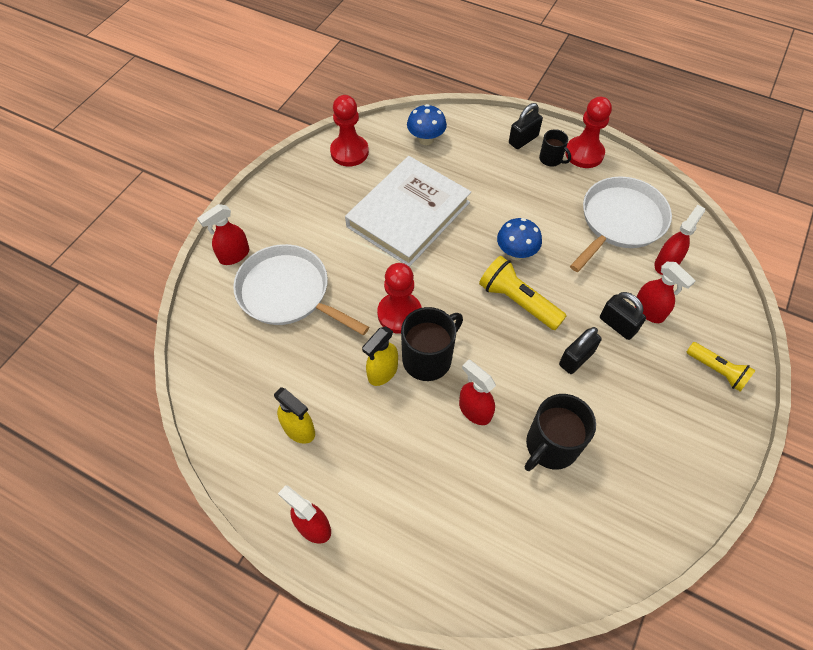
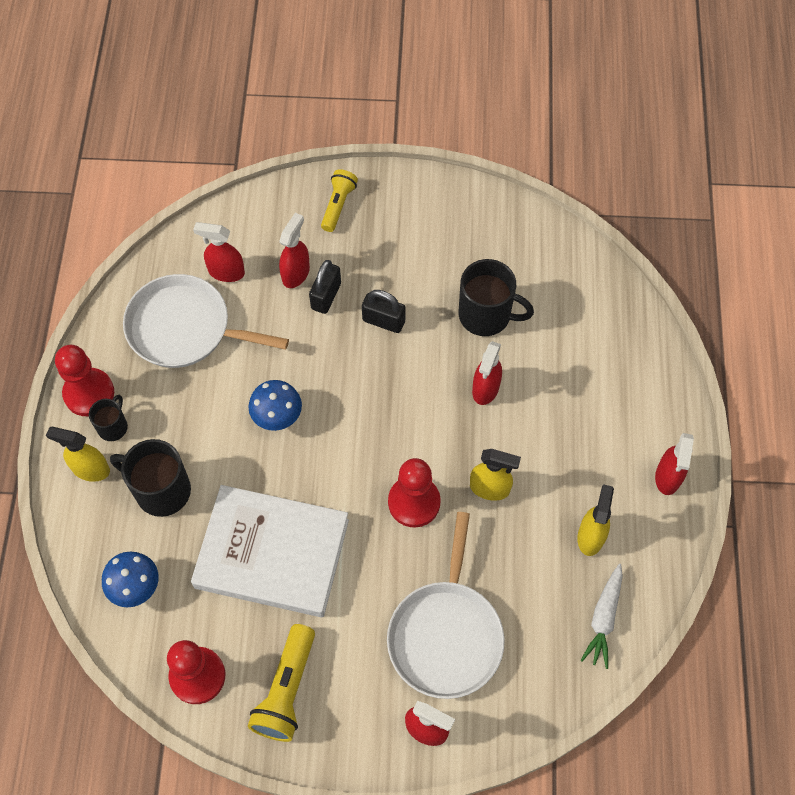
camera: 115 degrees left, 5 degrees up
black mug [401,307,463,381] -> black mug moved to [110,439,191,517]
yellow flashlight [479,256,567,330] -> yellow flashlight moved to [248,624,315,742]
black padlock [509,103,543,149] -> yellow spray bottle [46,427,110,482]
none -> white carrot [580,564,623,669]

